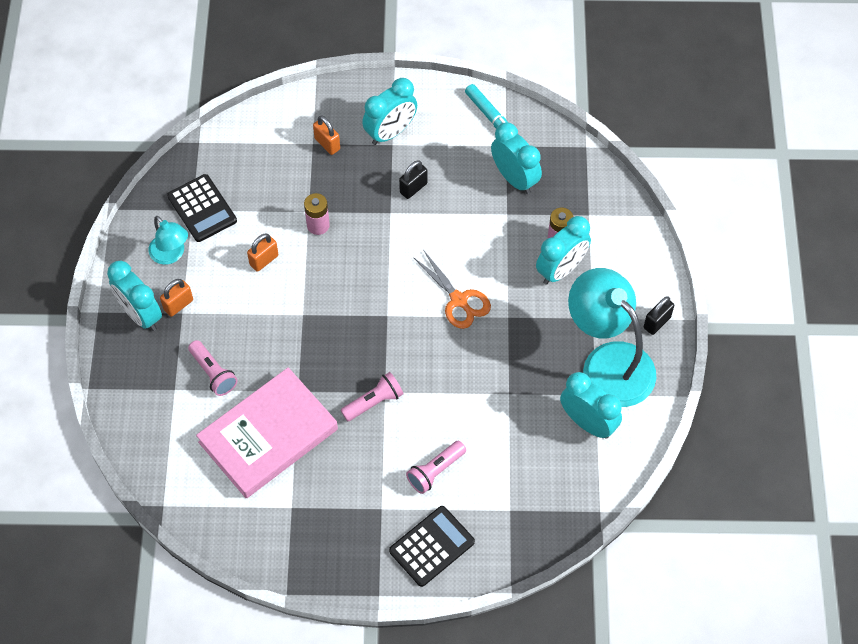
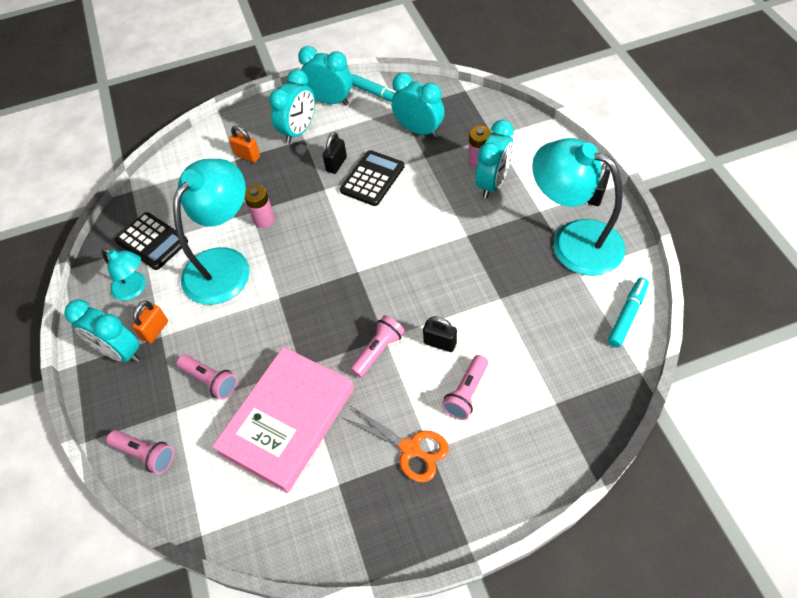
camera: 15 degrees left, 5 degrees down
orange padlock [247,233,278,272] -> turquoise lamp [173,159,250,305]
black calculator [389,506,475,587] -> black calculator moved to [340,150,404,206]
orange scissors [413,251,491,329] -> orange scissors moved to [343,406,449,482]
turquoise clock [560,372,622,439] -> turquoise clock moved to [298,46,352,105]
none -> pink flashlight [106,430,174,474]
none -> black padlock [423,316,457,352]
none -> turquoise marker [608,278,649,348]

